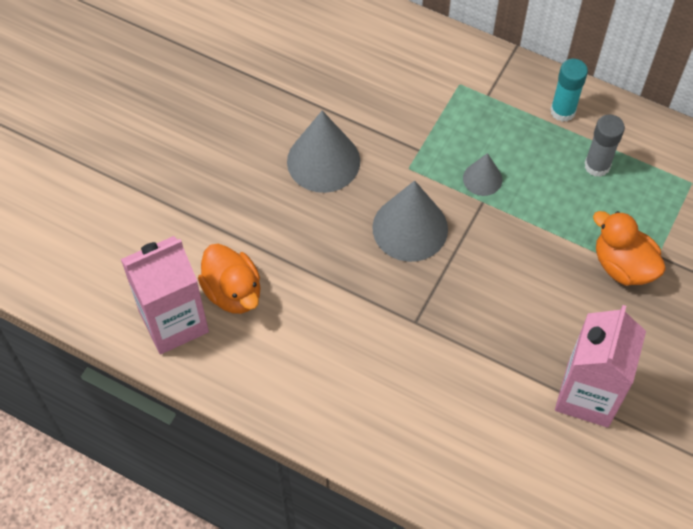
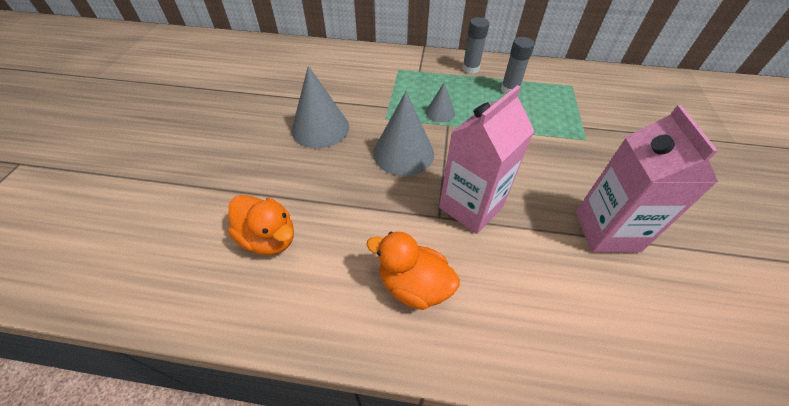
camera: 20 degrees left, 10 degrees down
pink carton [121,236,209,354] -> pink carton moved to [439,85,534,234]
turquoise glue stick [550,59,588,122] -> grey glue stick [462,17,489,74]
orange duck [593,211,666,286] -> orange duck moved to [366,232,460,310]

